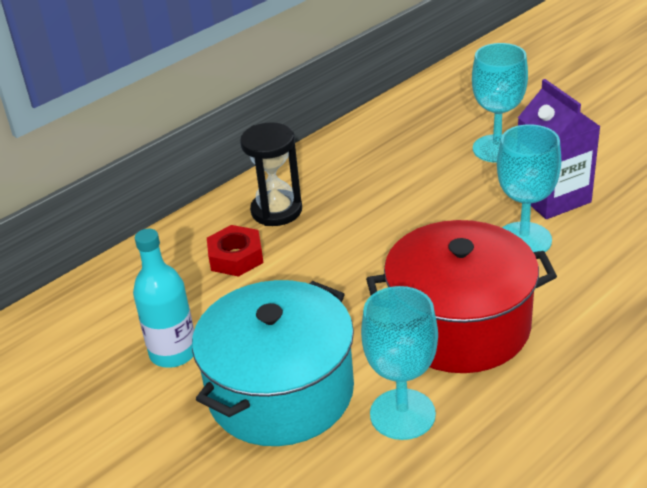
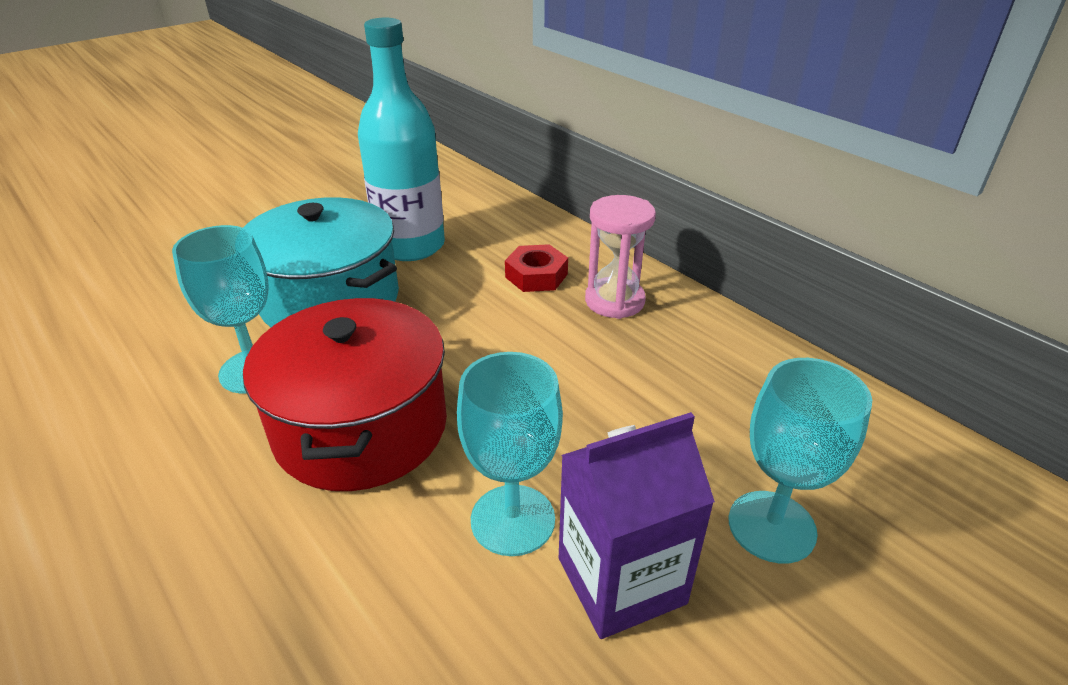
camera: 90 degrees right, 0 degrees up
turquoise bottle [133,229,194,368] -> turquoise bottle [358,18,445,261], size x1.59
black hourglass [240,122,302,226] -> pink hourglass [585,195,656,319]

